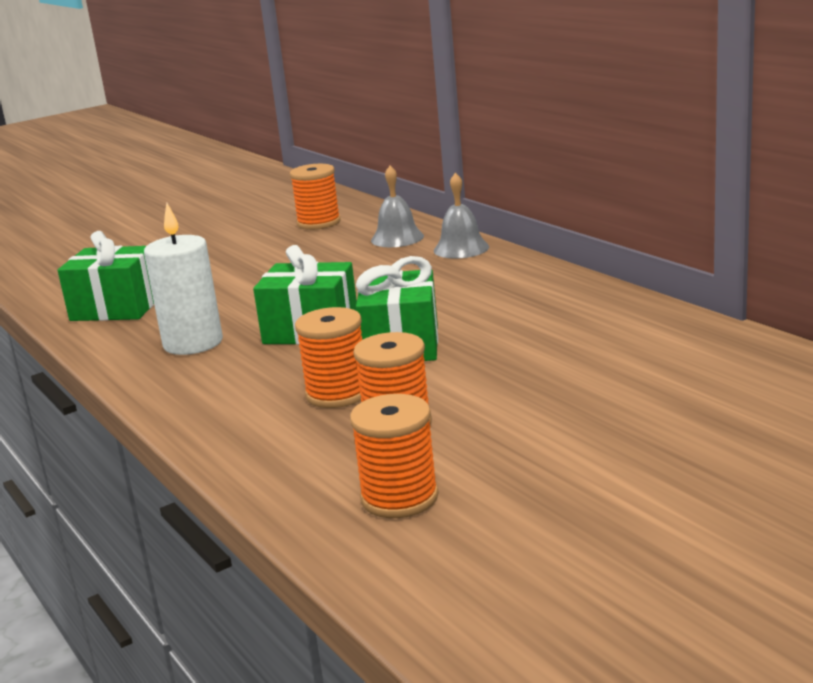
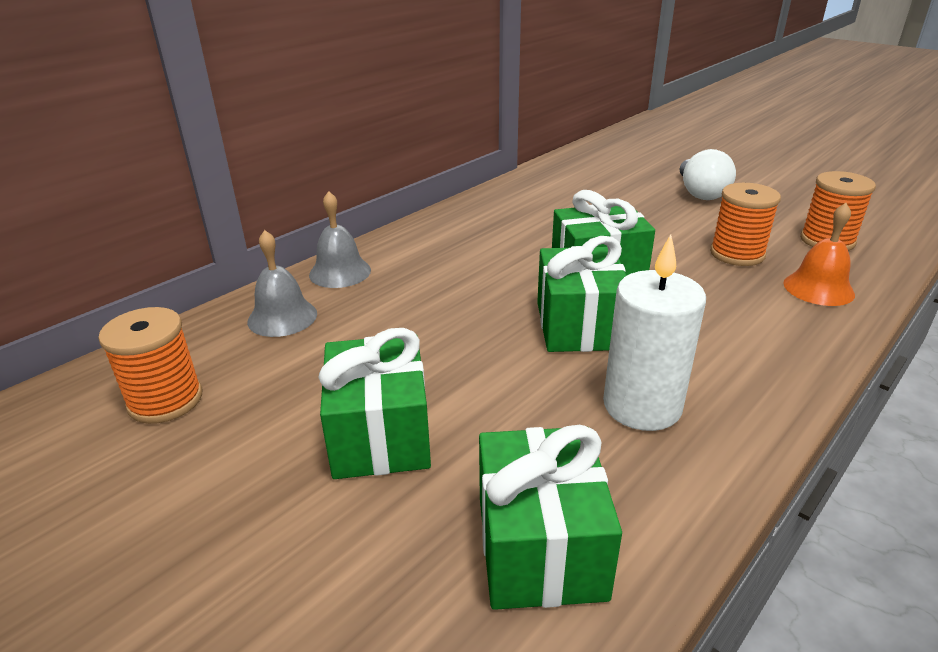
camera: 105 degrees left, 10 degrees up
orange spool [295,307,362,408] -> none
none -> green gift [318,328,431,479]
none -> white light bulb [680,149,736,200]
none -> orange bell [783,203,855,306]

